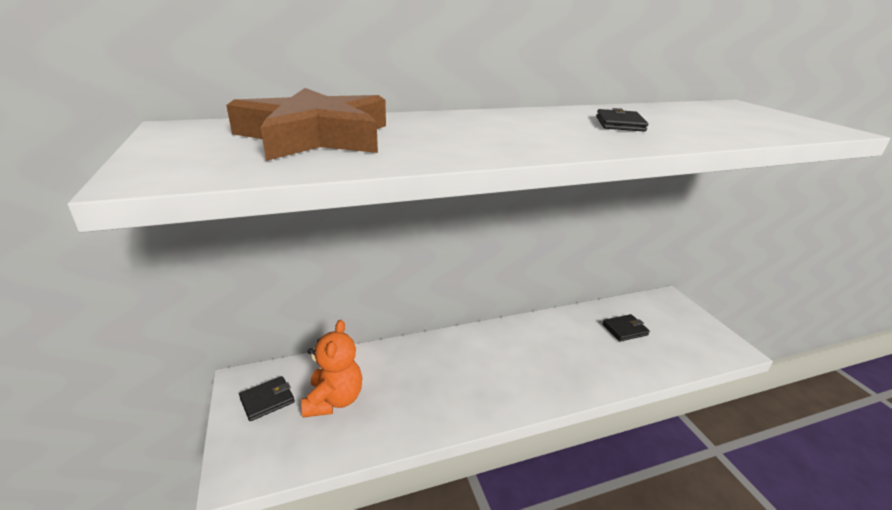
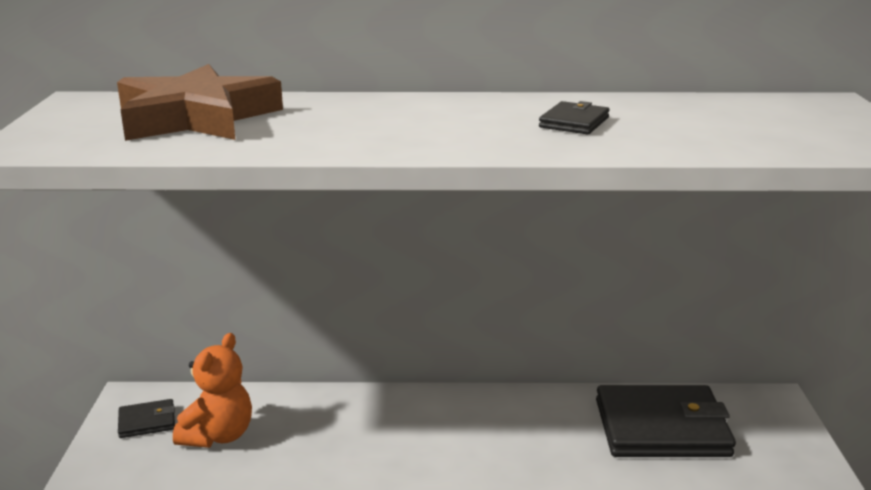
camera: 20 degrees right, 5 degrees down
black wallet [602,314,650,341] -> black wallet [596,385,736,457], size x2.19

